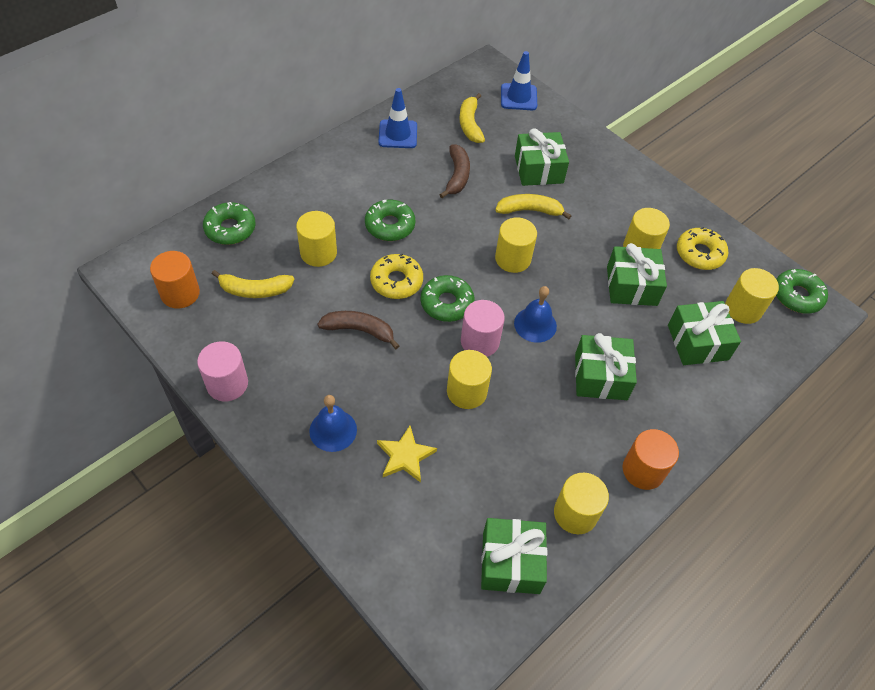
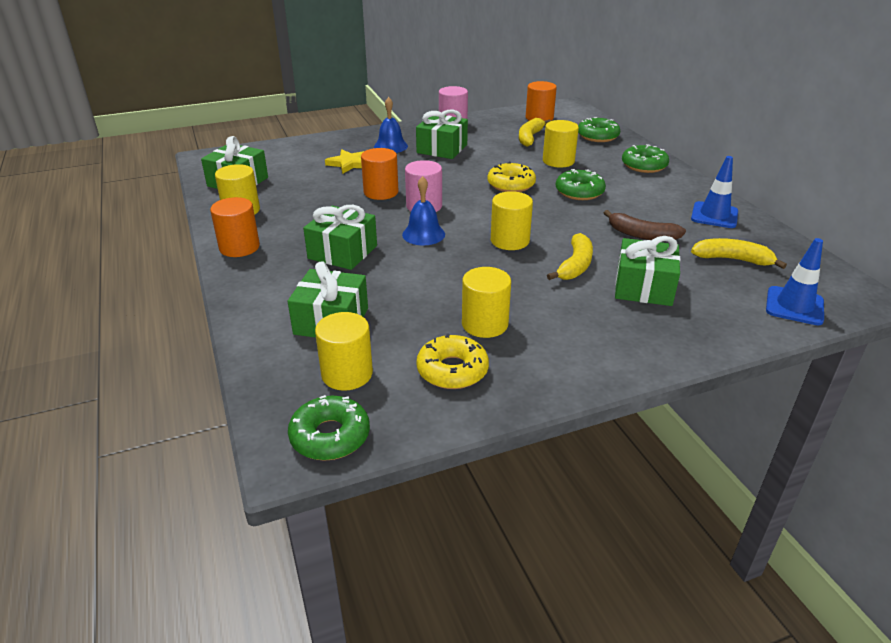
camera: 115 degrees right, 20 degrees down
brown banana [318,311,399,349] -> none
green donut [420,275,474,322] -> green donut moved to [622,144,669,173]
yellow cylinder [447,350,492,409] -> orange cylinder [361,148,398,200]
green gift [607,243,667,306] -> green gift moved to [416,109,468,159]

